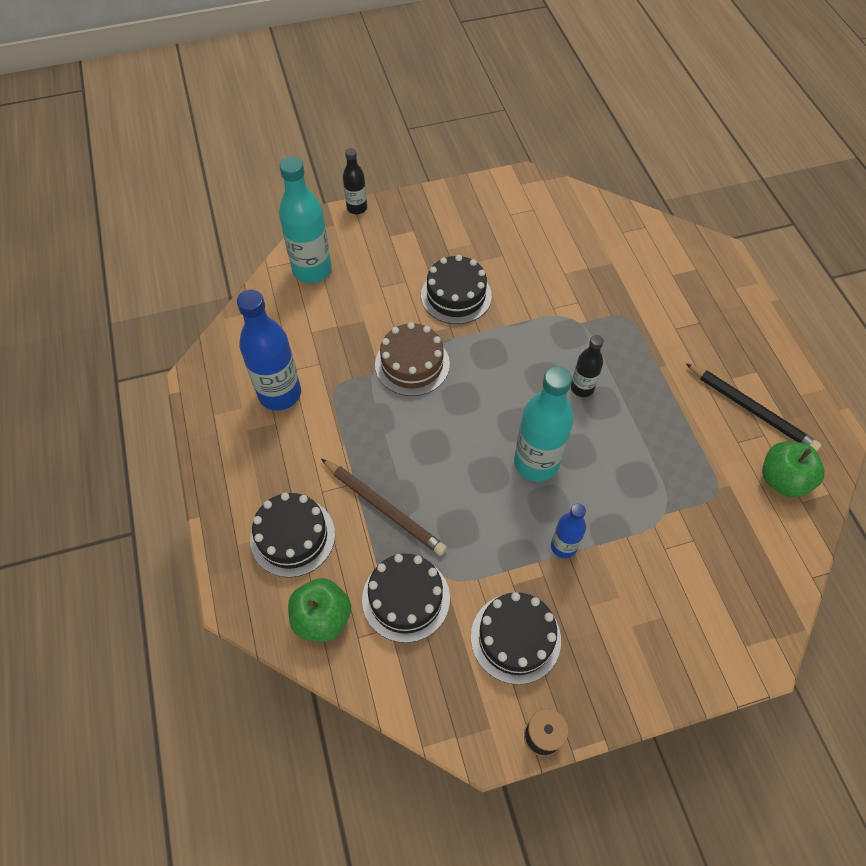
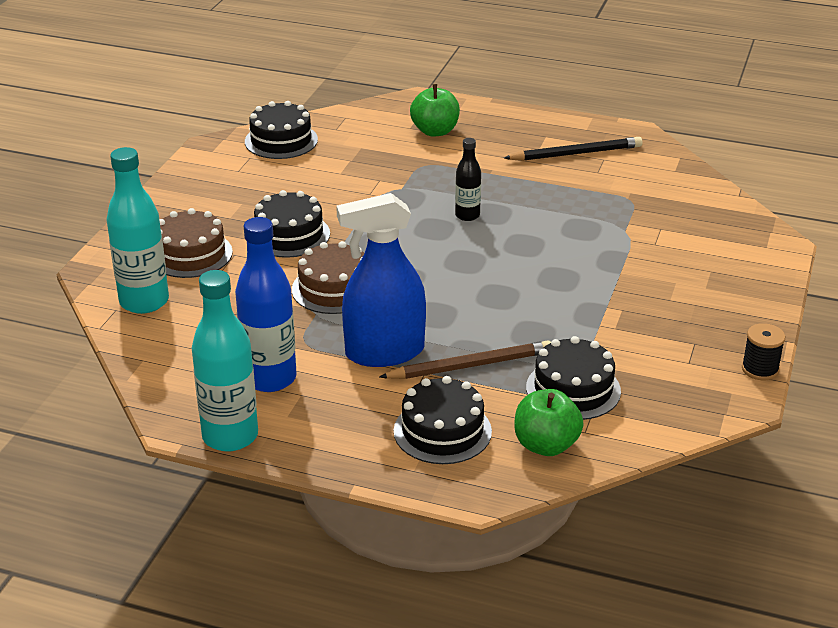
camera: 55 degrees left, 25 degrees down
black bottle [343,148,367,214] -> none
black cake [471,592,561,685] -> black cake moved to [245,101,318,159]
turquoise bottle [514,366,574,482] -> turquoise bottle moved to [192,270,258,451]
blue bottle [551,504,586,558] -> none
green apple [762,442,824,497] -> green apple moved to [410,84,460,137]
none -> brown cake [159,208,233,278]
none -> blue spray bottle [336,193,426,367]

